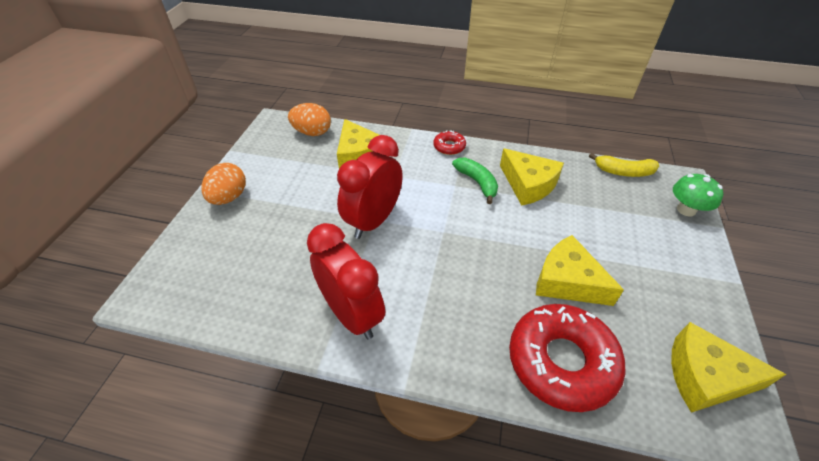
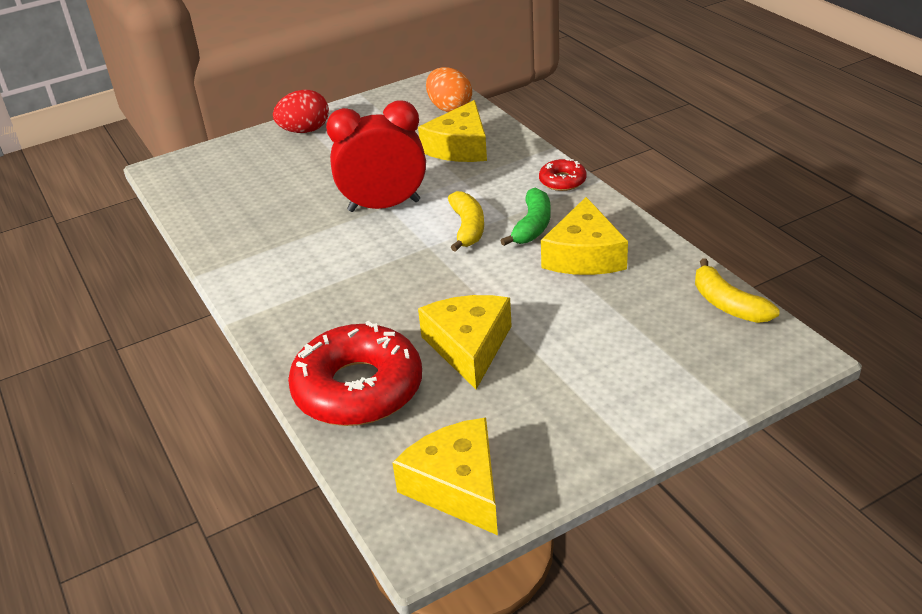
camera: 50 degrees right, 10 degrees down
orange egg [201,163,246,205] -> red egg [273,90,329,133]
red clock [307,223,385,339] -> none
green mushroom [673,174,723,217] -> none
none -> yellow banana [448,191,484,252]

